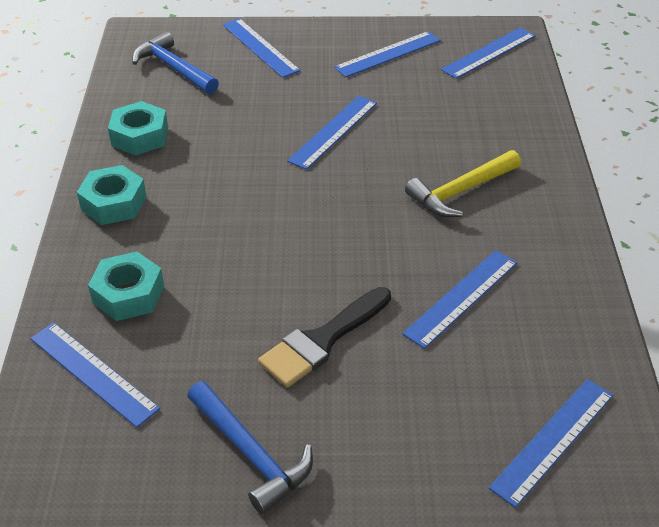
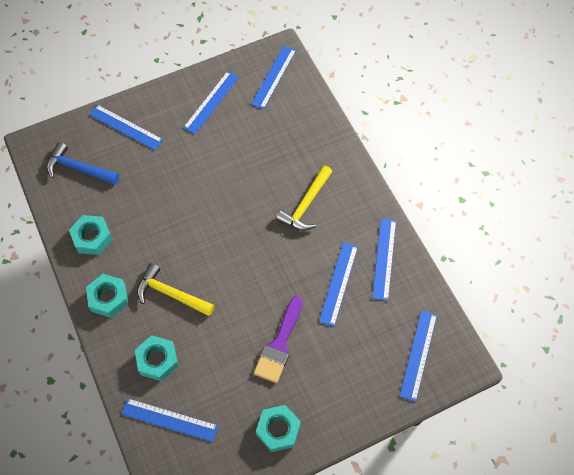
camera: 25 degrees left, 20 degrees up
blue hammer [187,381,313,514] -> turquoise nut [256,405,301,452]
black brush [258,287,391,388] -> purple brush [254,296,303,383]
blue ruler [287,96,377,170] -> blue ruler moved to [372,218,396,301]
none -> yellow hammer [137,263,214,316]

